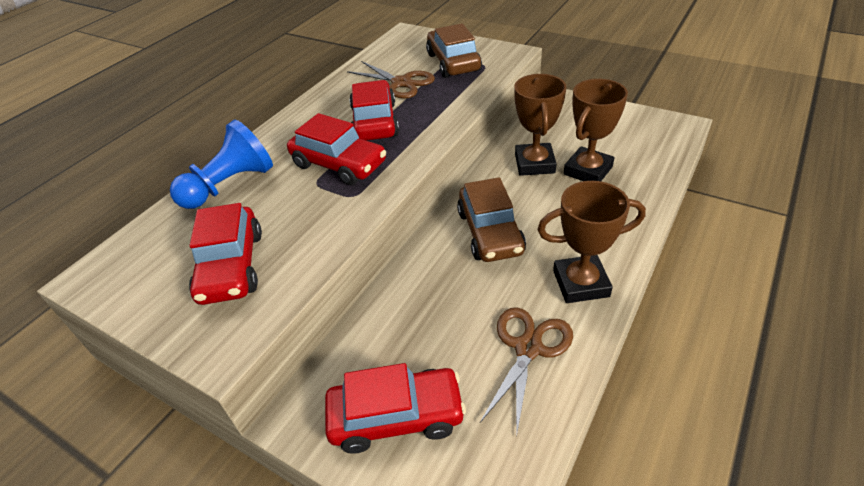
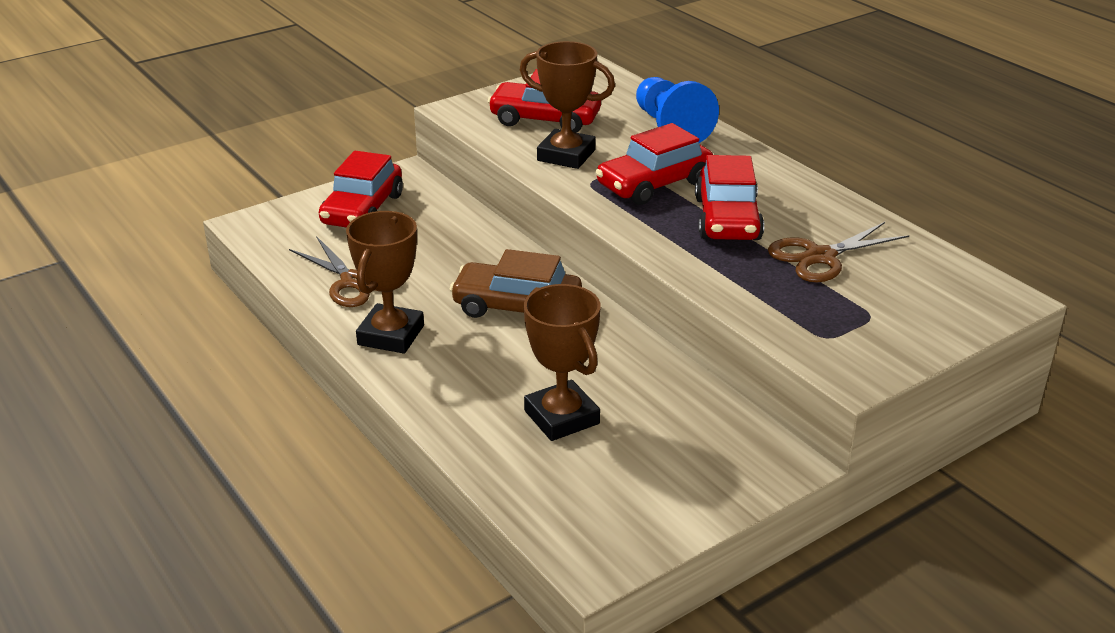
camera: 110 degrees right, 10 degrees down
red car [349,80,399,141] -> red car turned 75 degrees clockwise [695,155,764,240]
brown car [426,23,482,78] -> none
brown trophy [514,74,567,176] -> brown trophy moved to [520,41,615,169]

